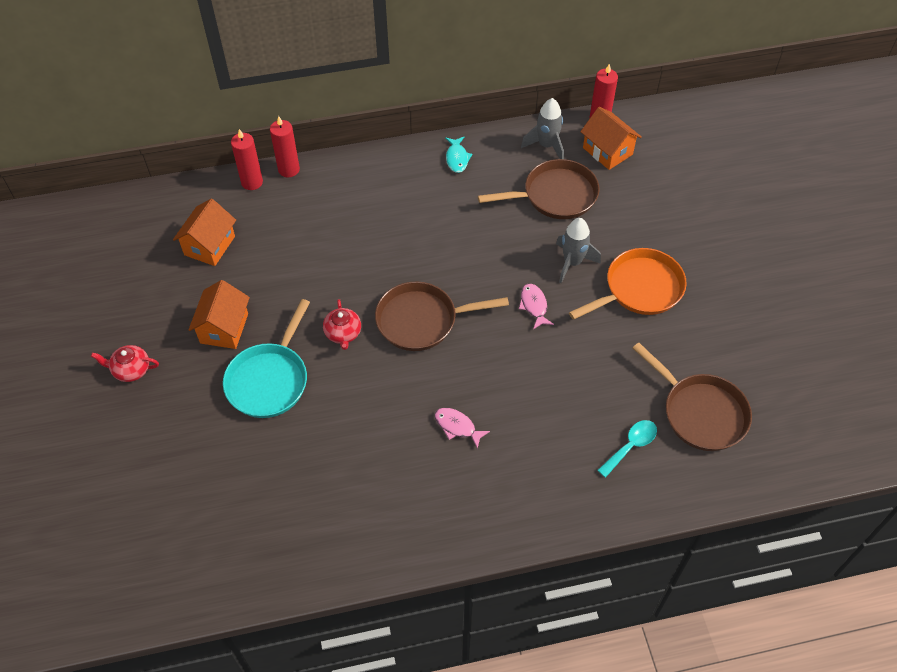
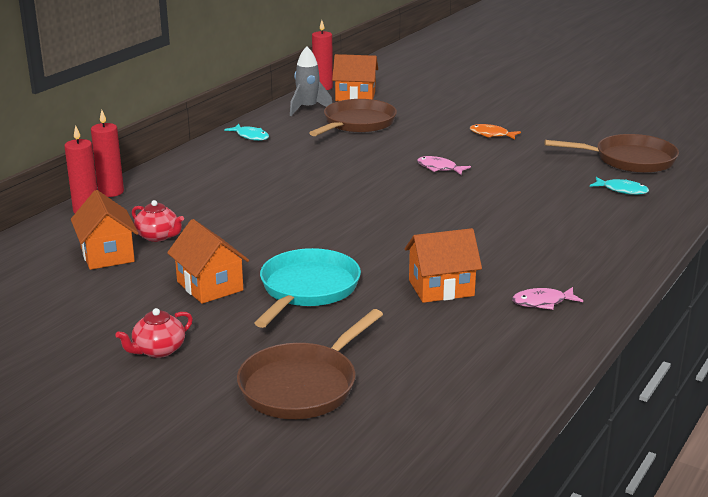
camera: 45 degrees left, 30 degrees down
turquoise pan [223,299,310,418] -> turquoise pan turned 135 degrees counterclockwise [255,248,361,328]
red teapot [323,299,361,350] -> red teapot moved to [132,200,184,242]
brown pan [375,281,509,351] -> brown pan moved to [237,309,383,419]
pink fish [435,408,490,449] -> pink fish moved to [512,287,583,310]
grey rocket [556,218,601,283] -> none
orange pan [569,248,687,320] -> orange fish [470,124,521,140]
turquoise spoon [597,420,657,478] -> turquoise fish [590,177,649,195]
none -> orange house [405,228,482,303]

